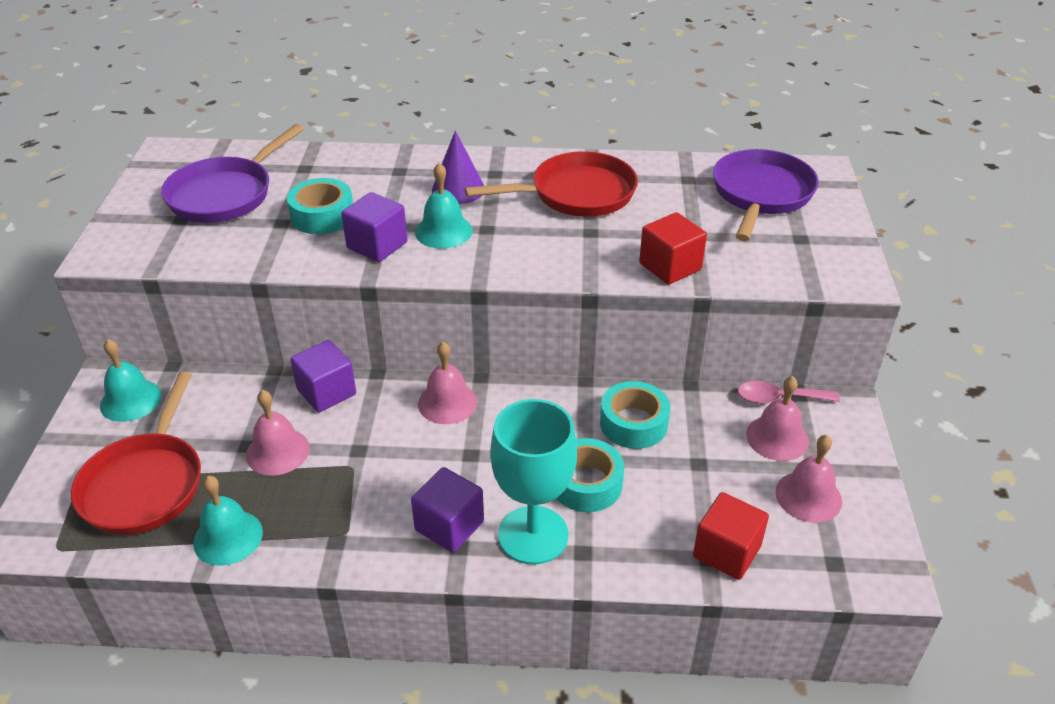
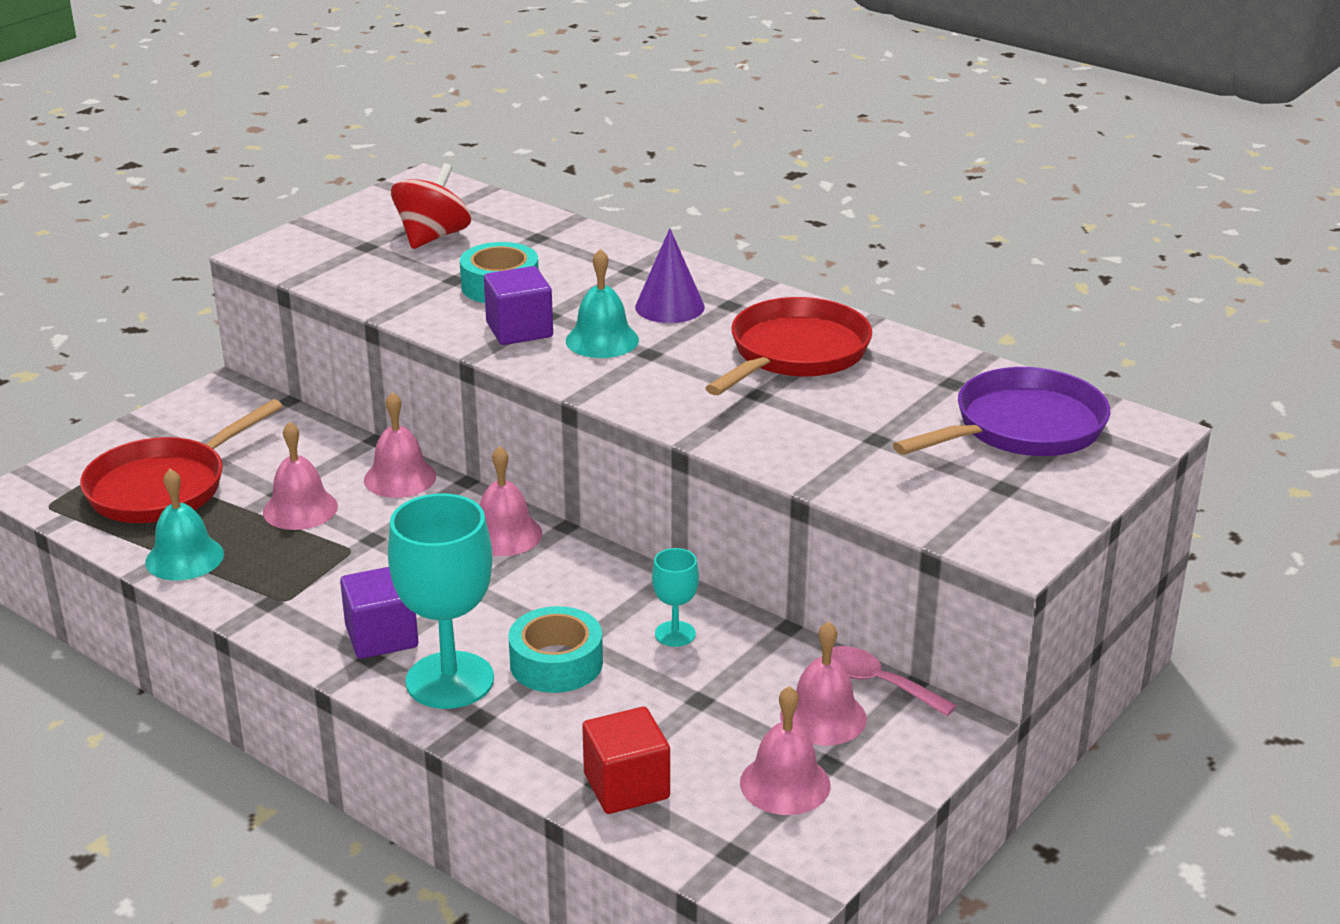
camera: 35 degrees right, 10 degrees down
turquoise bell [100,339,162,422] -> none
purple pan [161,124,304,223] -> red spinning top [391,163,471,249]
purple cube [290,340,356,412] -> pink bell [364,392,436,498]
red pan [465,151,638,217] -> red pan turned 75 degrees counterclockwise [705,297,872,395]
turquoise tape [600,381,670,449] -> turquoise goblet [652,548,699,647]
red cube [639,212,707,285] -> none

